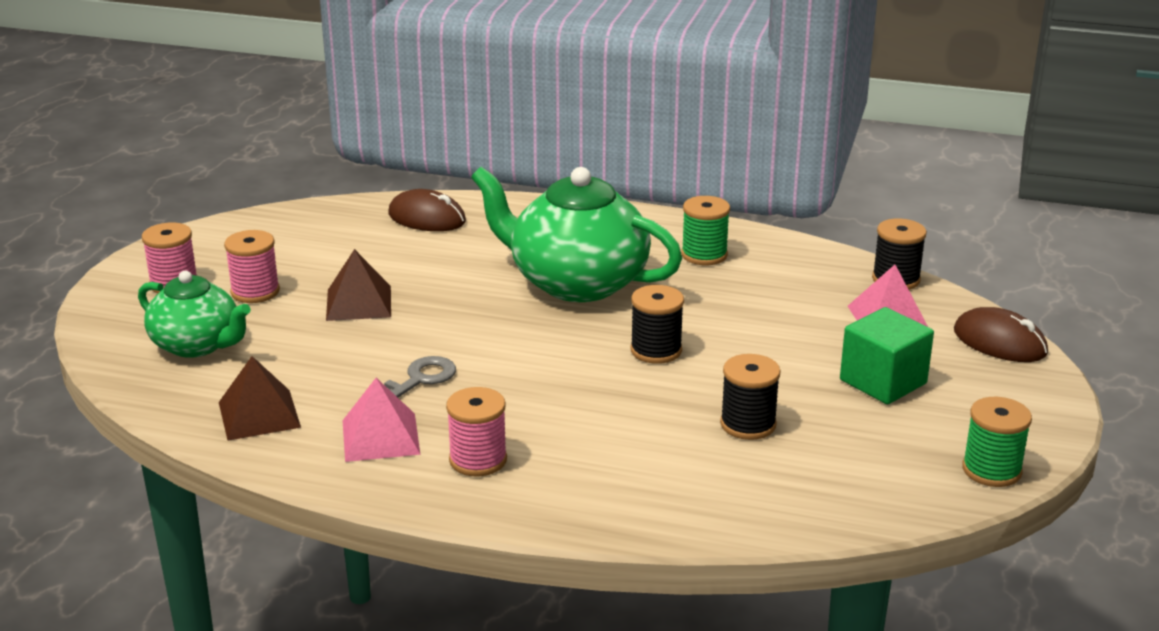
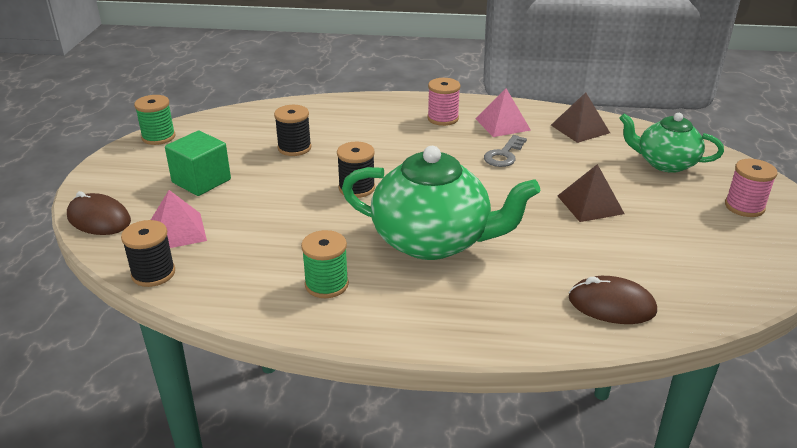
camera: 170 degrees right, 5 degrees up
pink spool [224,230,280,303] -> none

